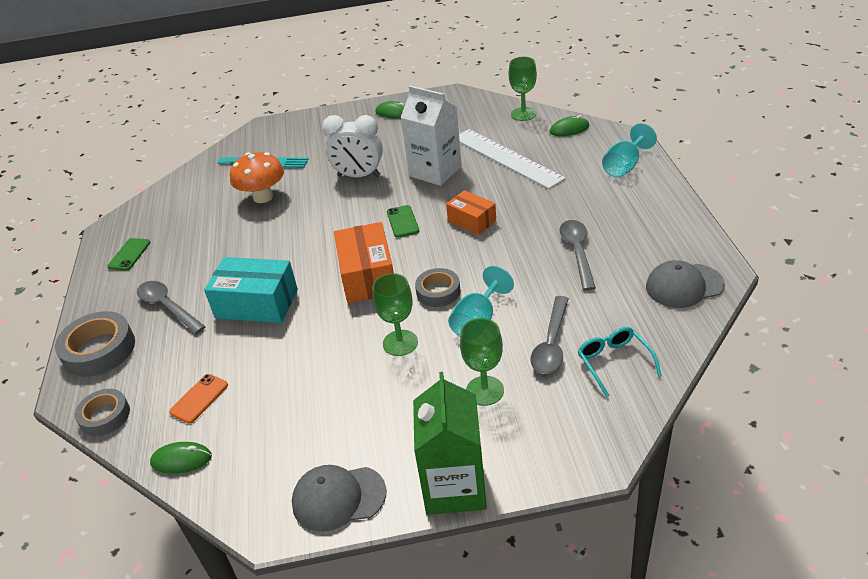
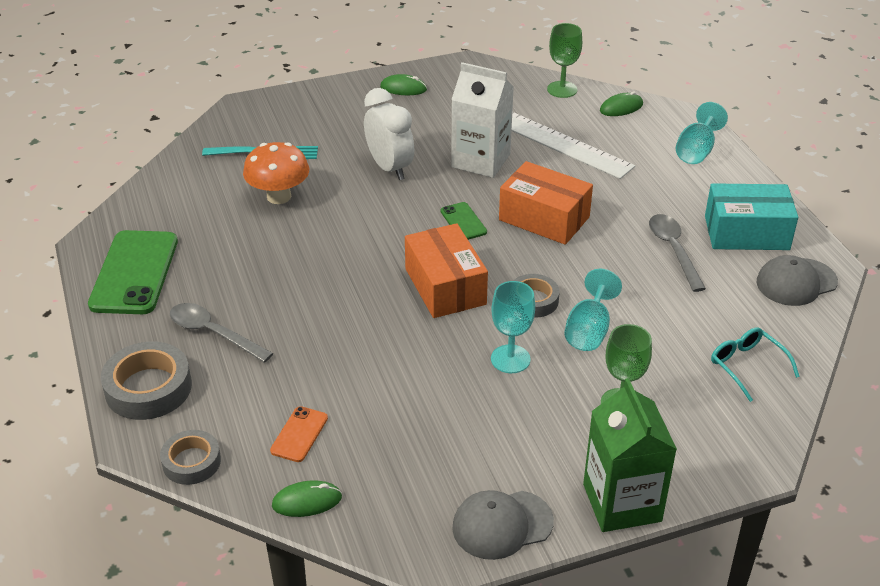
camera: 15 degrees left, 0 degrees up
green phone [107,238,150,271] -> green phone [88,230,178,314], size x2.09
turquoise box [204,257,298,323] -> turquoise box moved to [705,183,798,250]
white clock [322,115,383,177] -> white clock turned 120 degrees counterclockwise [364,88,414,180]
green goblet [372,273,418,356] -> turquoise goblet [491,281,535,373]
orange box [446,190,496,235] -> orange box [499,161,593,245], size x1.63
grey spoon [530,296,569,374] -> none

